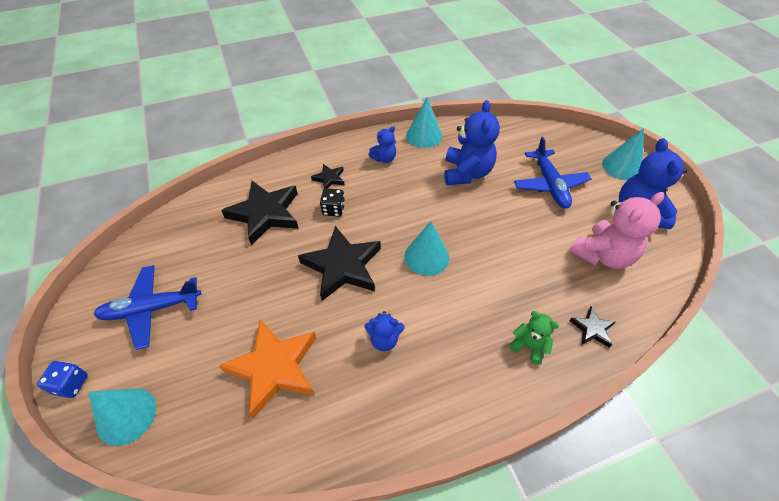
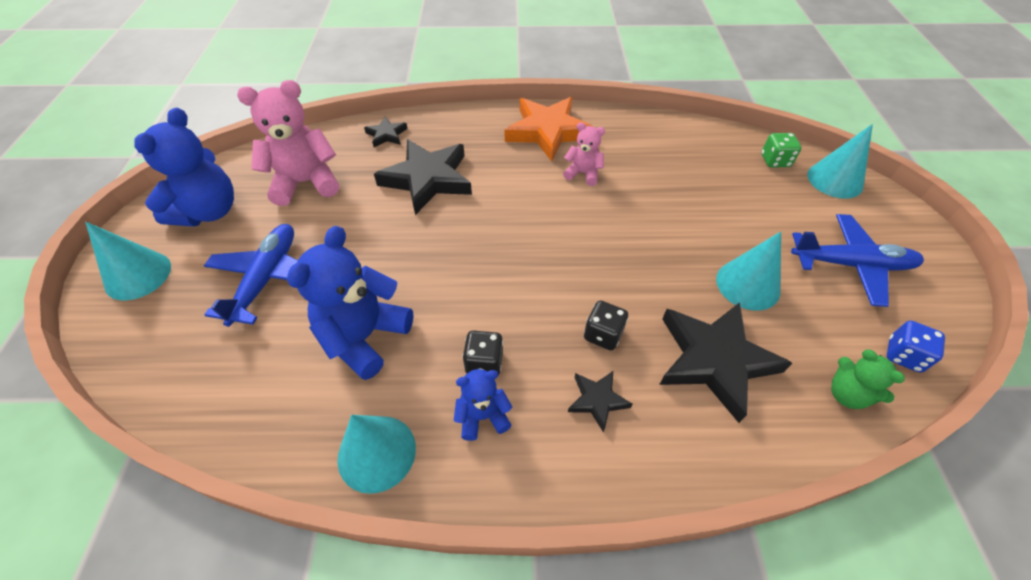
camera: 160 degrees left, 0 degrees up
blue dice [37,361,88,398] -> blue dice moved to [887,321,945,373]
orange star [219,320,316,419] -> orange star moved to [505,97,594,162]
black star [298,226,381,301] -> black star moved to [374,139,472,215]
blue teddy bear [365,311,405,351] -> pink teddy bear [563,122,605,186]
turquoise cone [404,221,449,276] -> turquoise cone moved to [716,232,781,311]
green teddy bear [509,311,559,365] -> green teddy bear moved to [831,349,905,409]
none -> black dice [462,330,503,375]
none -> green dice [761,133,802,168]

